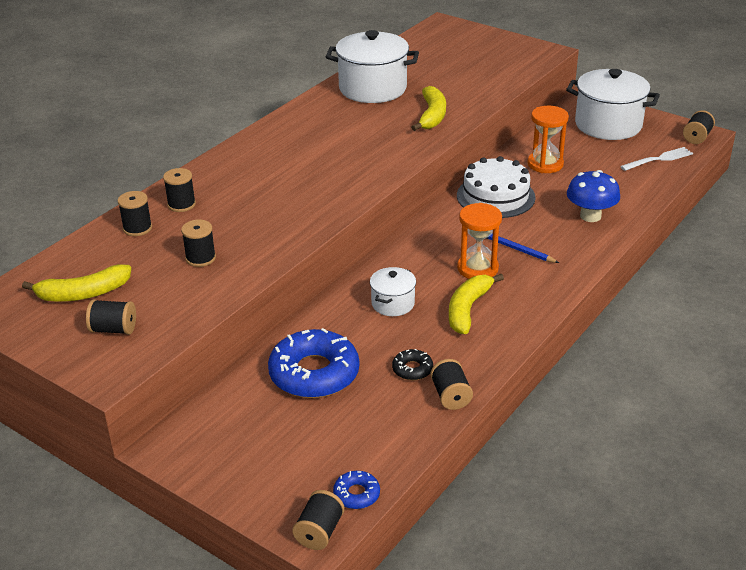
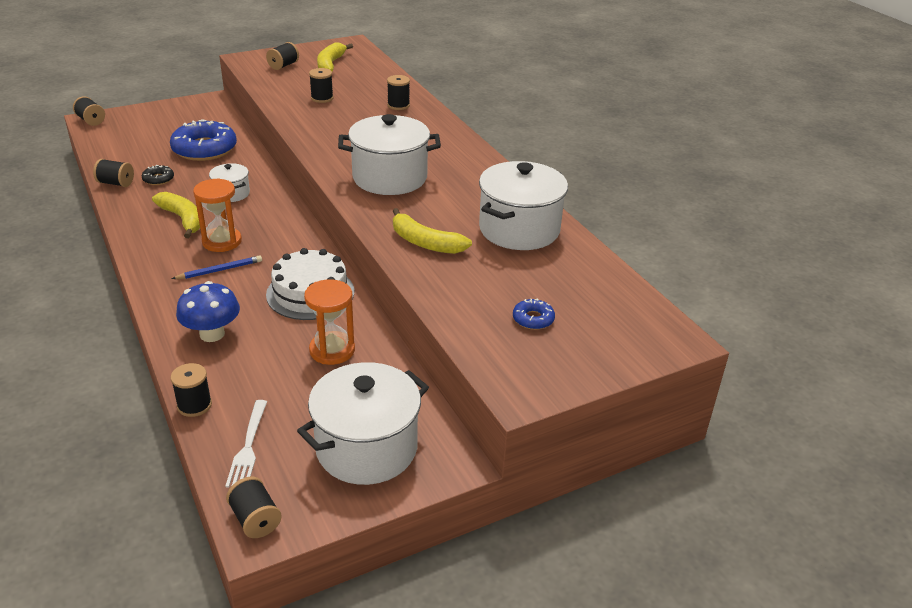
camera: 115 degrees right, 0 degrees up
black spool [118,191,152,236] -> black spool moved to [171,363,212,417]
blue donut [333,471,380,509] -> blue donut moved to [513,298,555,330]
none -> white pot [338,114,441,195]

